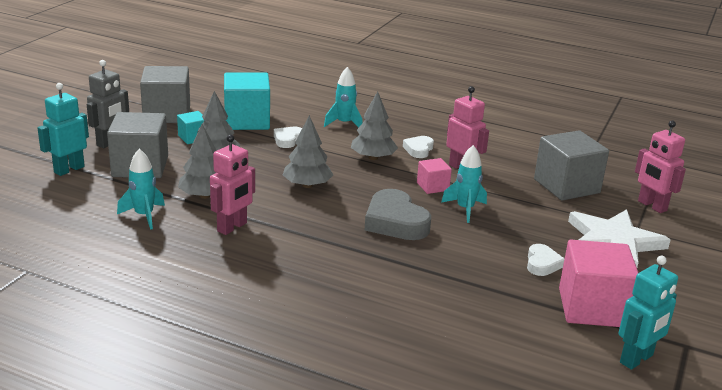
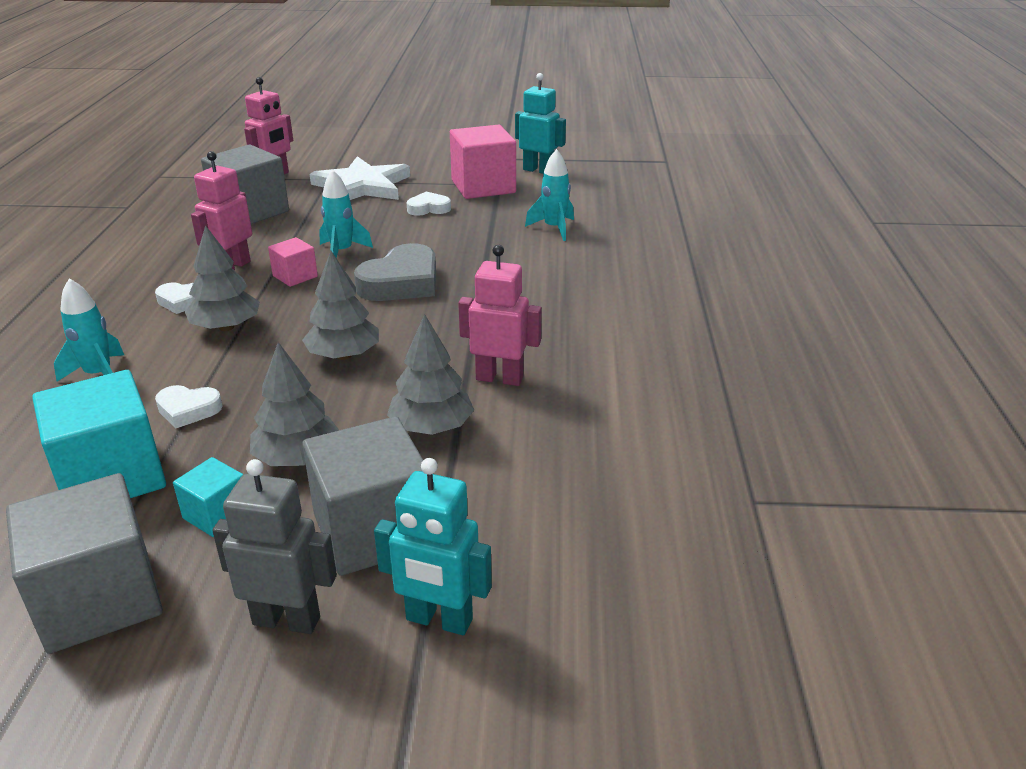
camera: 110 degrees left, 5 degrees up
turquoise rocket [117,148,165,230] -> turquoise rocket moved to [525,149,574,241]

